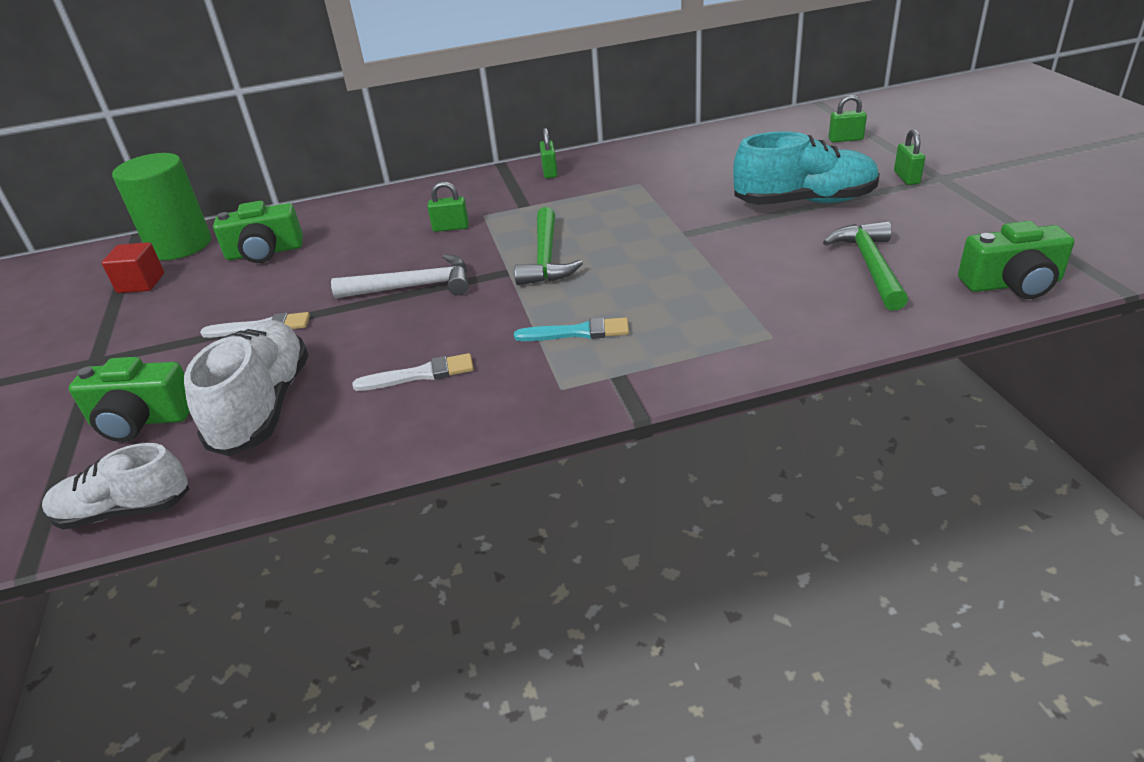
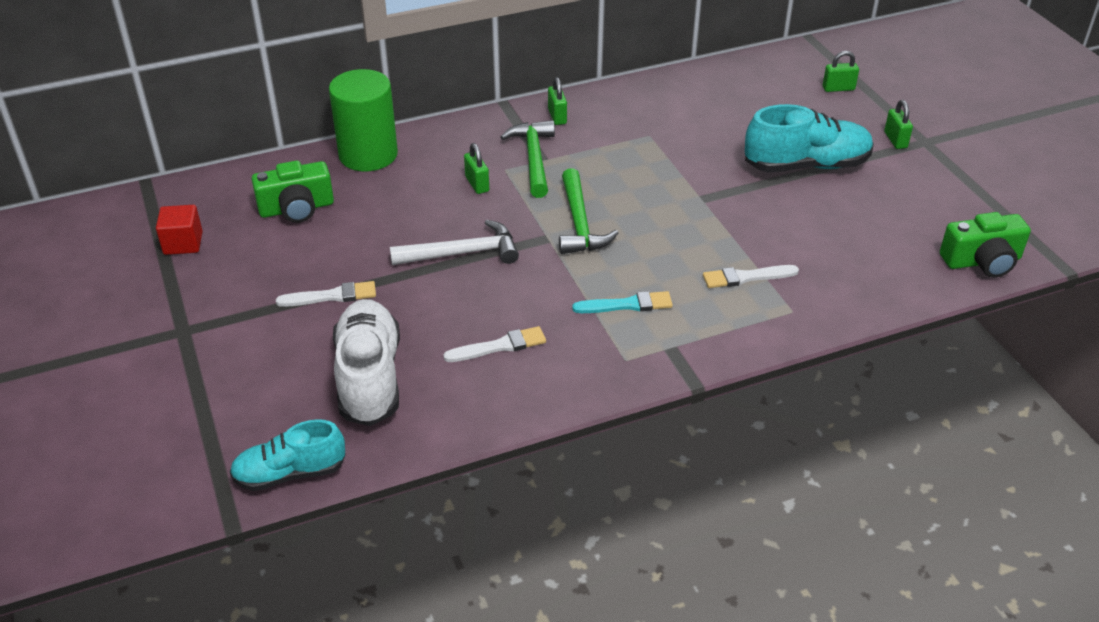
camera: 10 degrees left, 5 degrees up
white shoe [42,443,189,530] -> turquoise shoe [230,419,345,491]
green camera [69,357,190,442] -> none
green cylinder [112,153,211,260] -> green cylinder moved to [329,69,398,171]
green padlock [428,182,469,232] -> green padlock turned 75 degrees clockwise [464,143,489,194]
green hammer [823,221,908,311] -> green hammer moved to [501,120,555,198]
none -> white brush [703,265,799,288]

